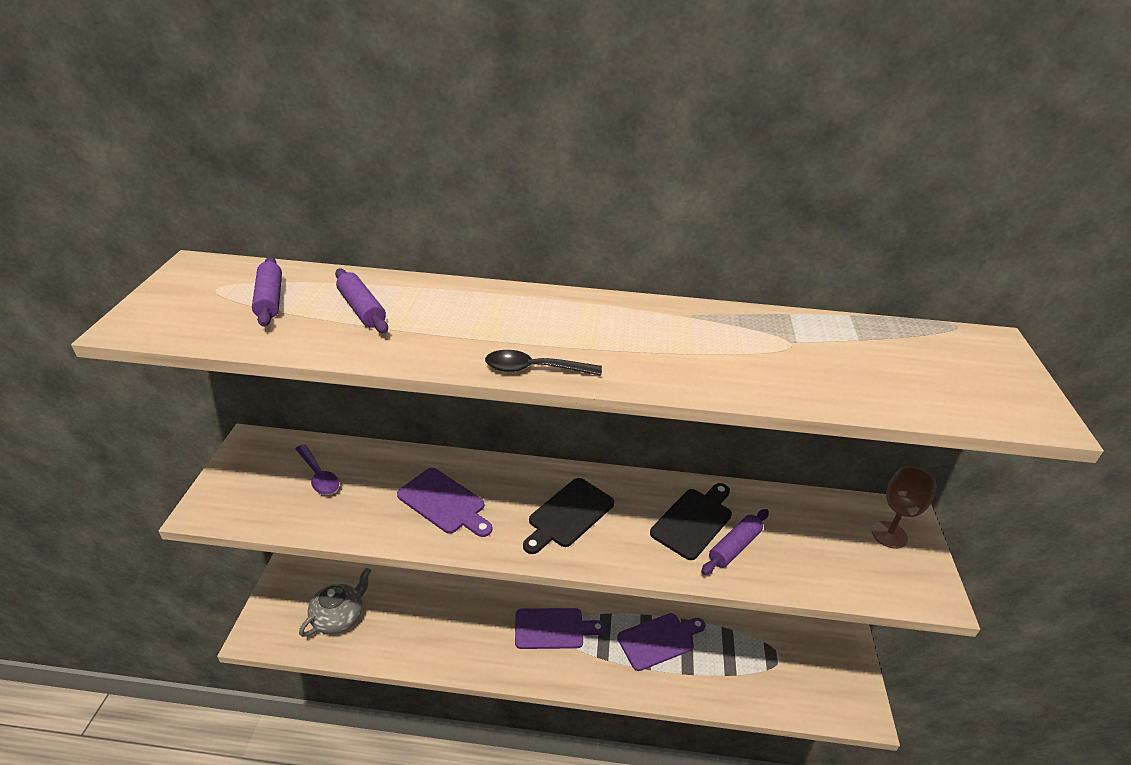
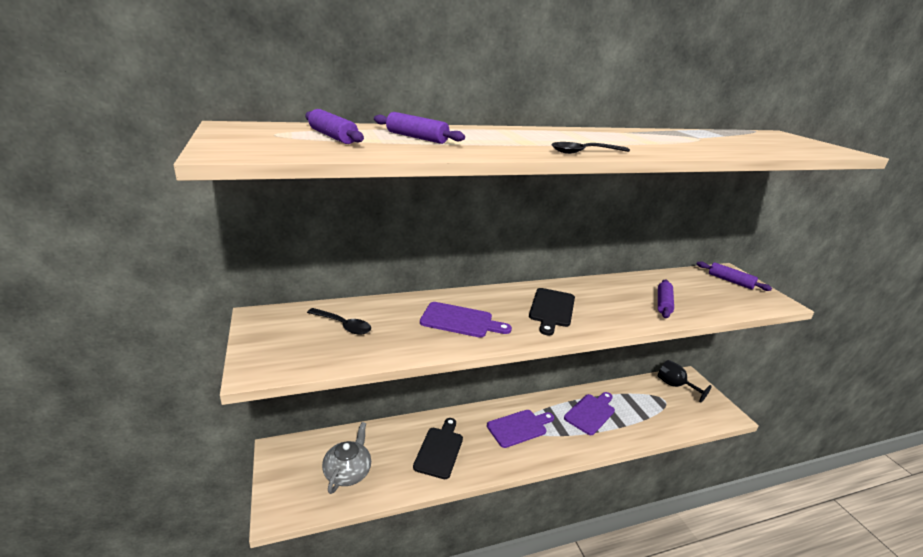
camera: 25 degrees left, 10 degrees down
purple spoon [295,444,339,495] -> black spoon [307,308,371,335]
black cutting board [650,483,732,560] -> black cutting board moved to [413,418,463,479]
brown goblet [872,466,937,549] -> purple rolling pin [697,261,772,291]
none -> black goblet [658,360,712,403]

